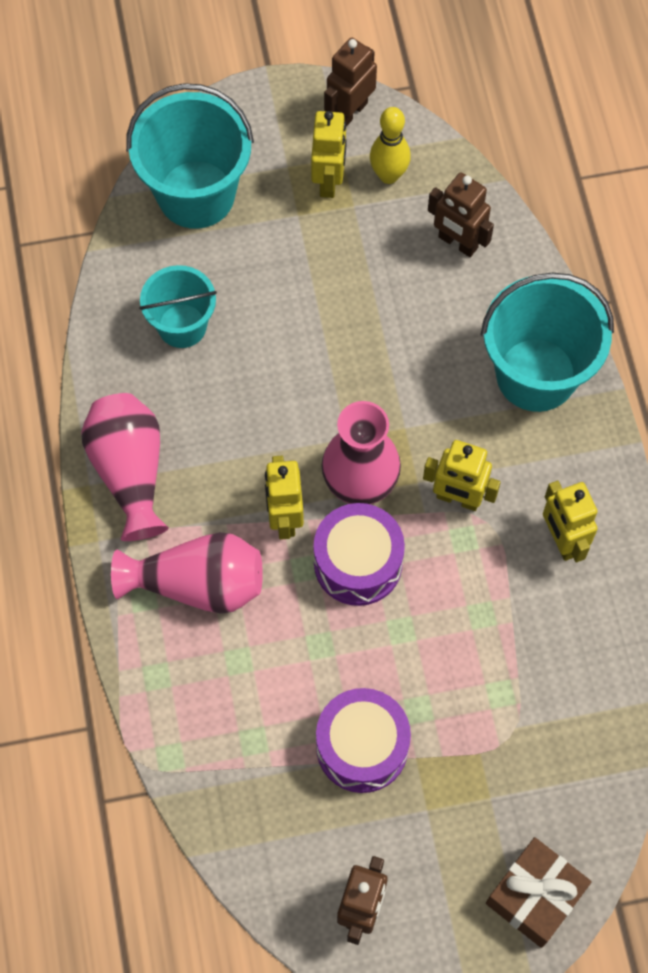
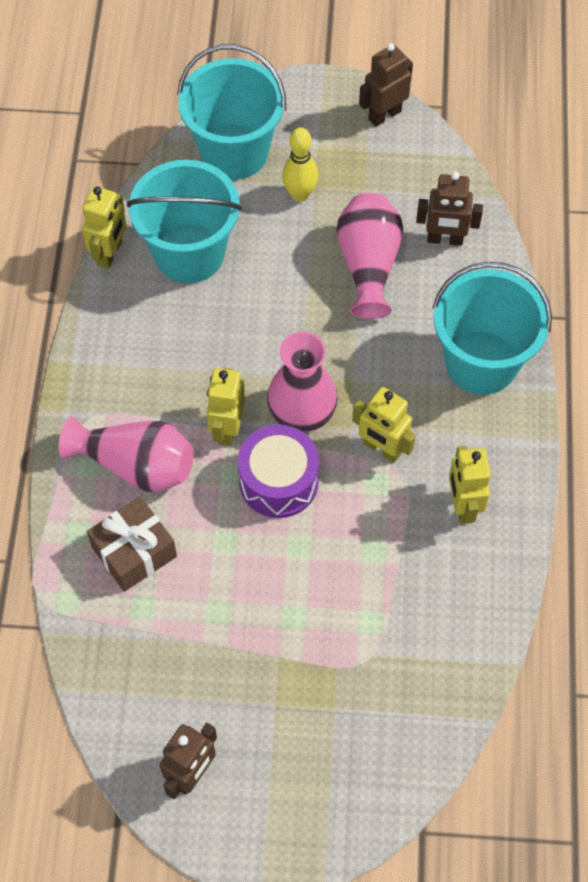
camera: 15 degrees right, 5 degrees down
pink vase [81,393,169,541] -> pink vase moved to [337,193,403,319]
turquoise bucket [139,265,217,348] -> turquoise bucket [127,160,242,283], size x1.64
yellow robot [311,111,347,198] -> yellow robot moved to [82,186,127,269]
purple drum [316,688,411,793] -> none
yellow bowling pin [370,107,411,184] -> yellow bowling pin moved to [282,127,318,202]
brown robot [428,172,494,257] -> brown robot turned 45 degrees counterclockwise [416,172,483,246]
brown gift [486,837,592,948] -> brown gift moved to [87,496,177,592]

